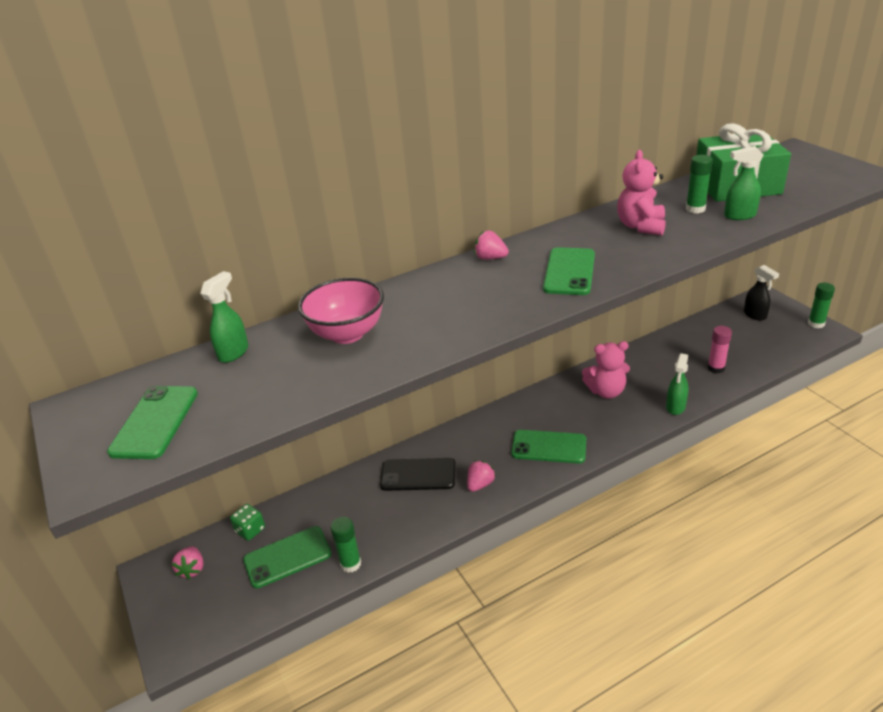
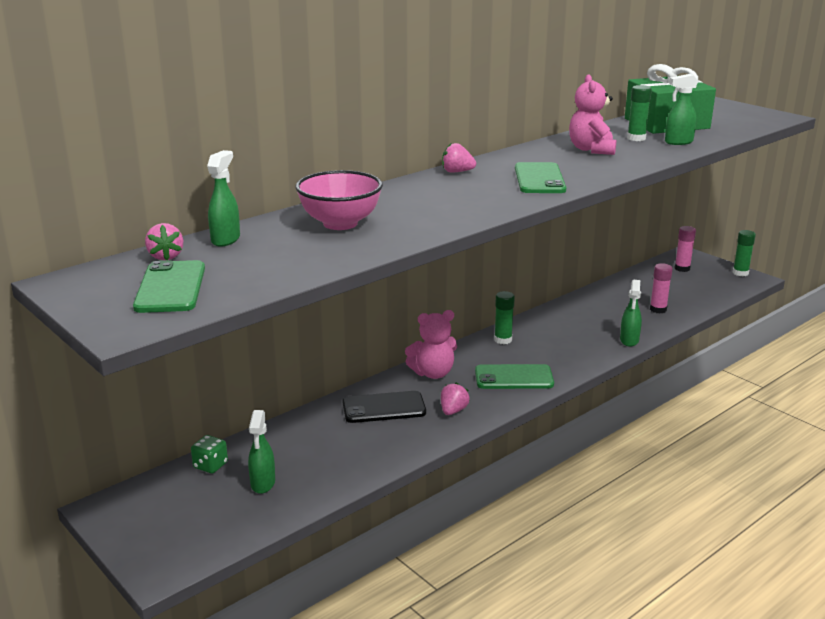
camera: 15 degrees left, 10 degrees down
pink strawberry [172,546,204,580] -> pink strawberry moved to [145,223,183,260]
green phone [243,526,331,588] -> green spray bottle [248,410,275,494]
green glue stick [331,517,361,572] -> green glue stick moved to [494,291,515,344]
pink teddy bear [582,341,630,399] -> pink teddy bear moved to [405,310,457,379]
black spray bottle [744,265,779,321] -> pink glue stick [674,226,696,272]

